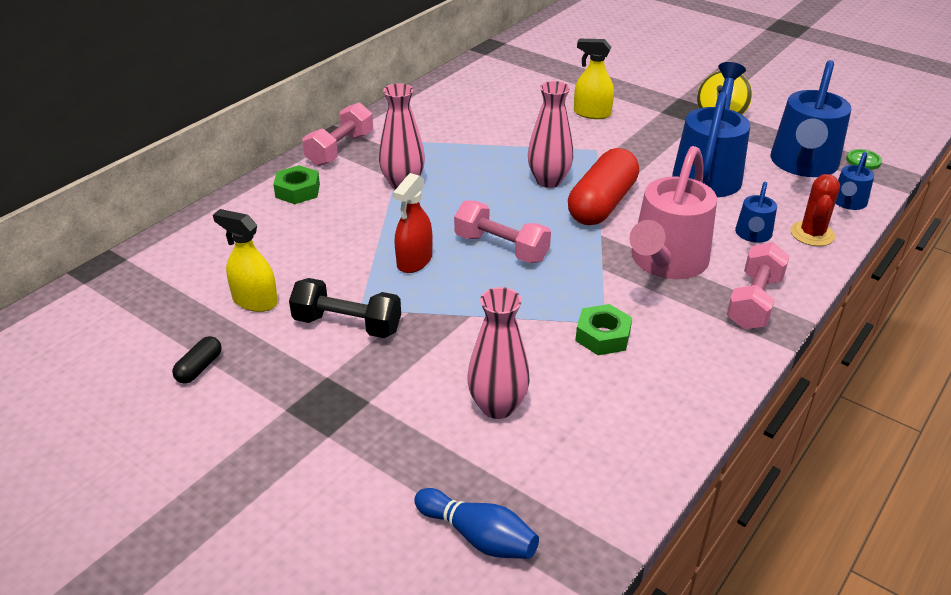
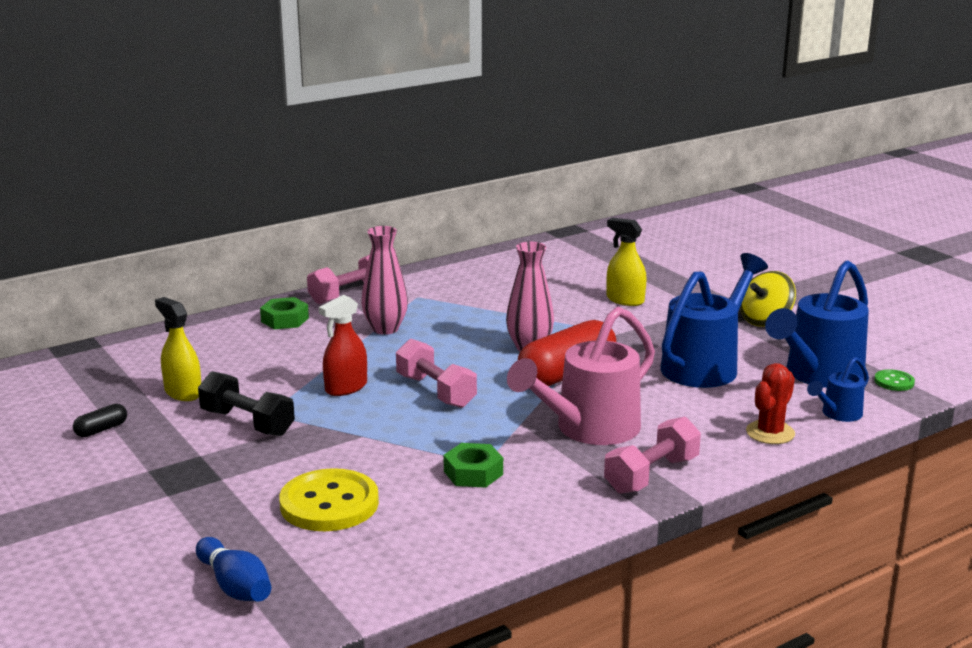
camera: 20 degrees right, 15 degrees down
pink vase [467,287,530,419] -> yellow button [279,468,379,531]
blue watering can [735,182,777,243] -> none

